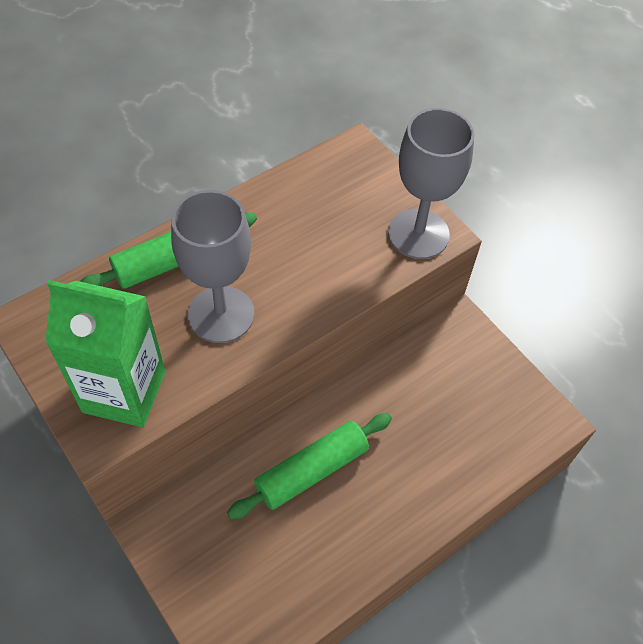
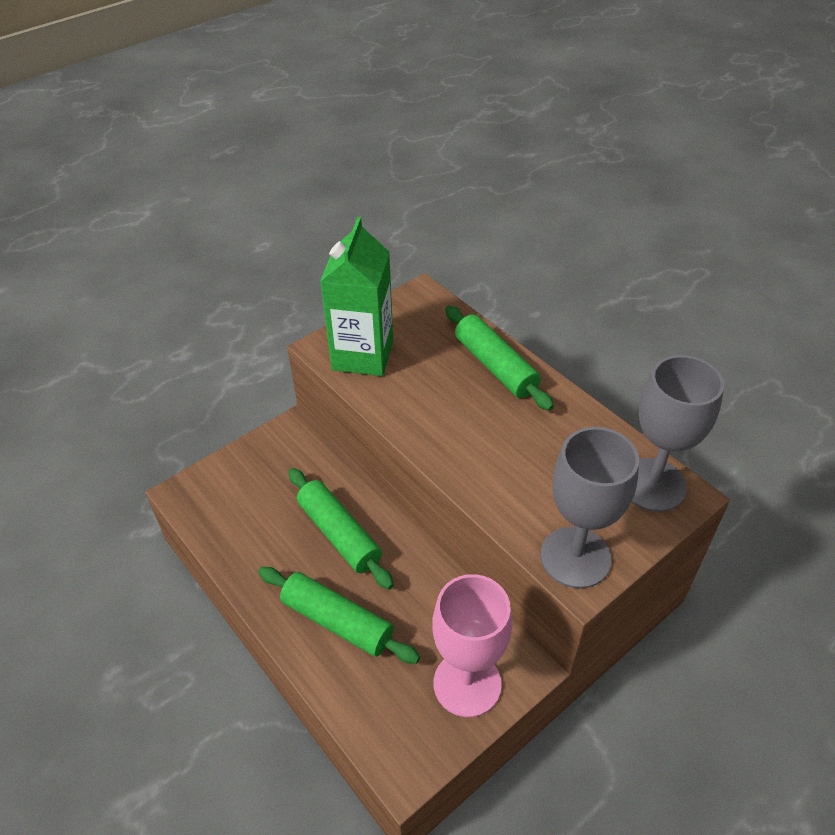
camera: 90 degrees right, 10 degrees down
grey goblet [171,190,254,343] -> grey goblet moved to [632,355,724,512]
none -> green rolling pin [258,567,420,664]
none -> pink goblet [432,574,512,717]

